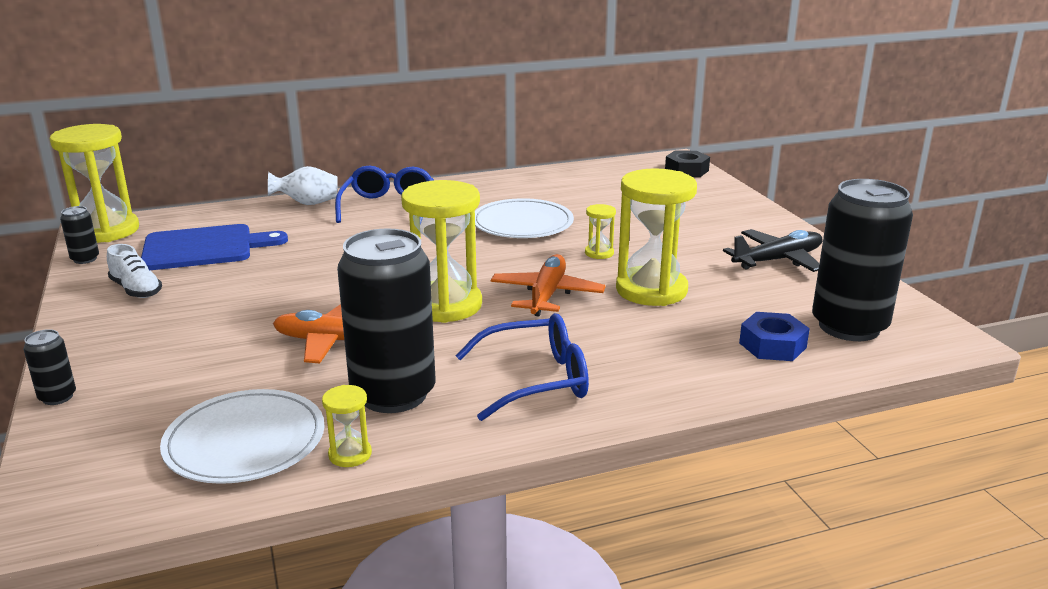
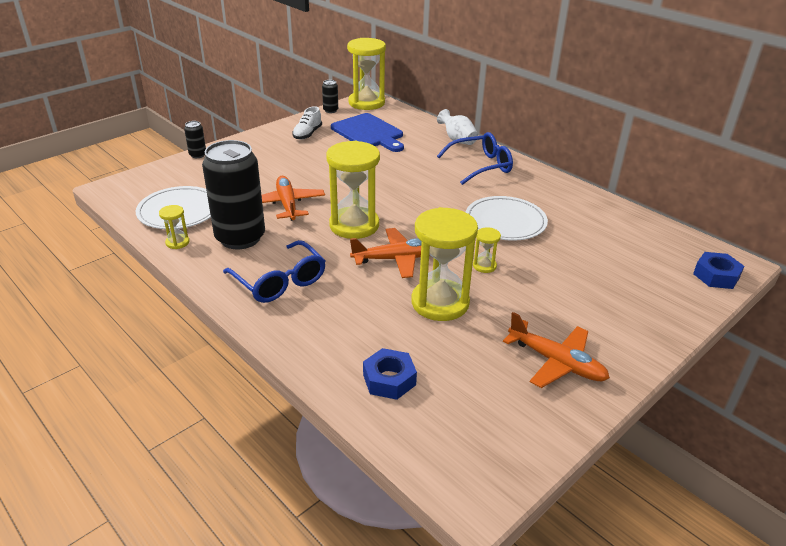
camera: 65 degrees right, 10 degrees up
black nut [665,150,710,177] -> blue nut [693,252,744,289]
black plane [723,229,822,272] -> orange plane [503,312,610,388]
black can [812,179,913,341] -> none

